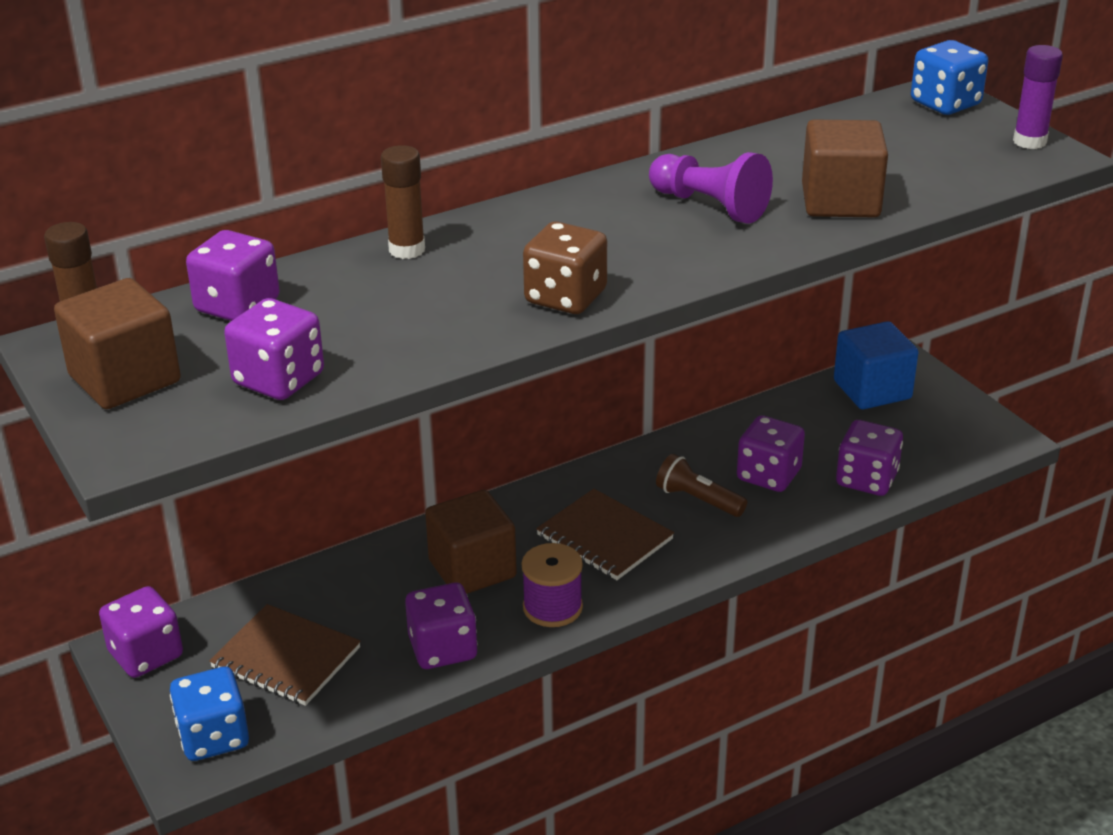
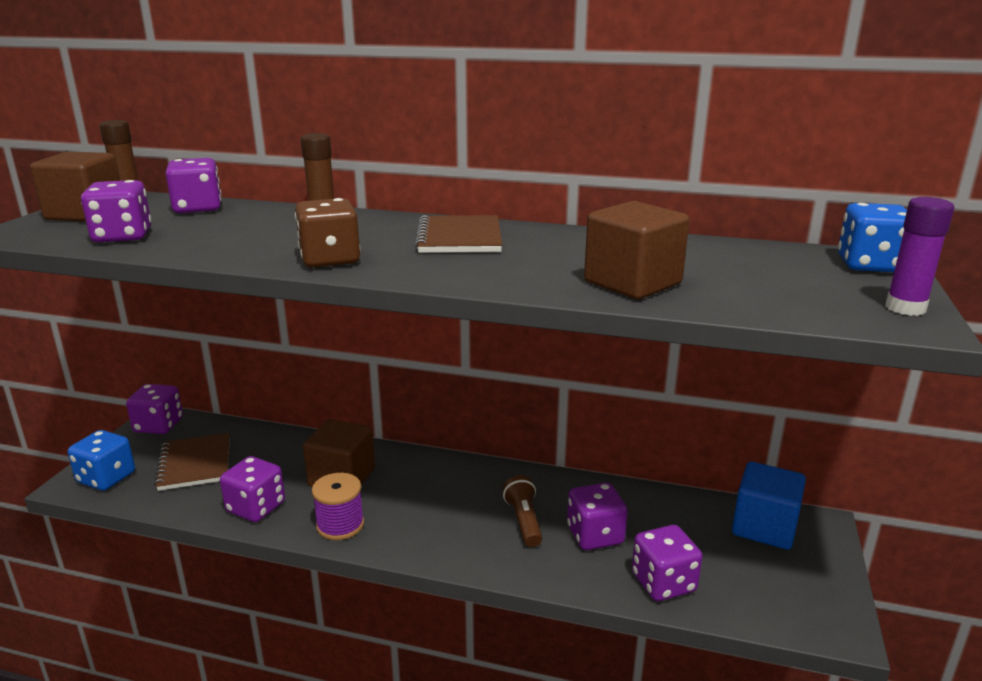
camera: 45 degrees right, 10 degrees down
brown notebook [536,489,674,580] -> brown notebook moved to [415,215,502,253]
purple pawn [649,152,773,224] -> none

